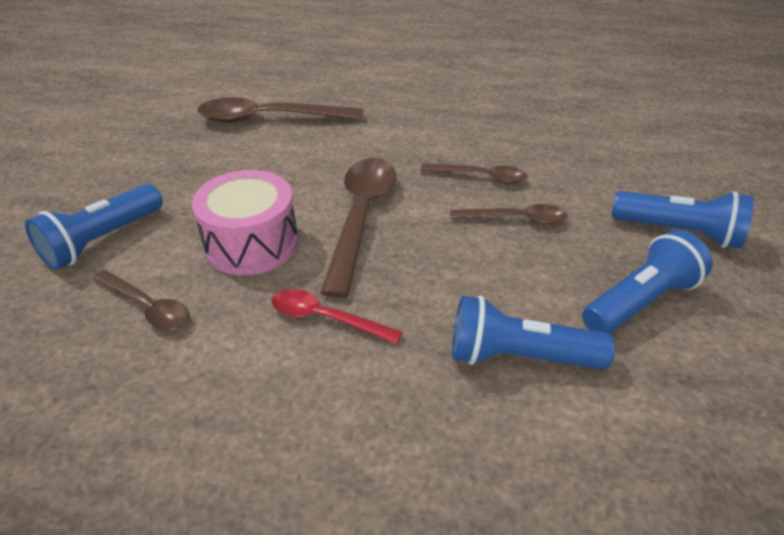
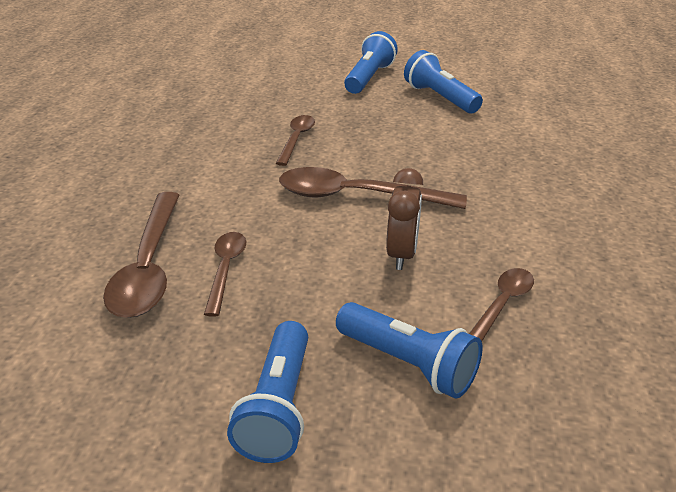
camera: 90 degrees left, 5 degrees down
pink drum [192,170,298,275] -> brown clock [386,168,423,270]
red spoon [272,289,403,344] -> none
brown spoon [450,204,567,224] -> brown spoon moved to [204,232,246,317]
blue flashlight [452,295,615,369] -> blue flashlight moved to [227,321,308,463]

